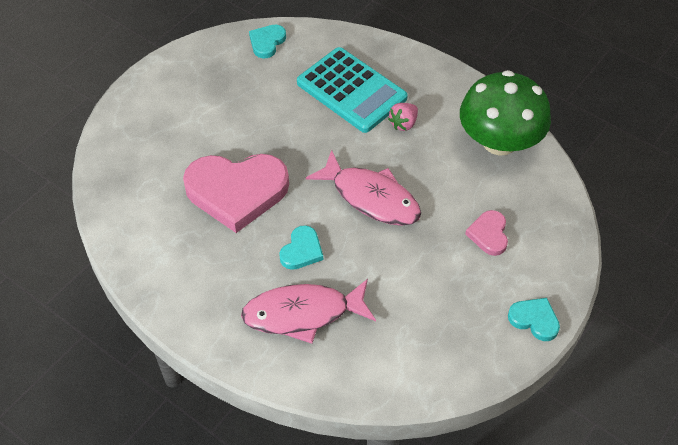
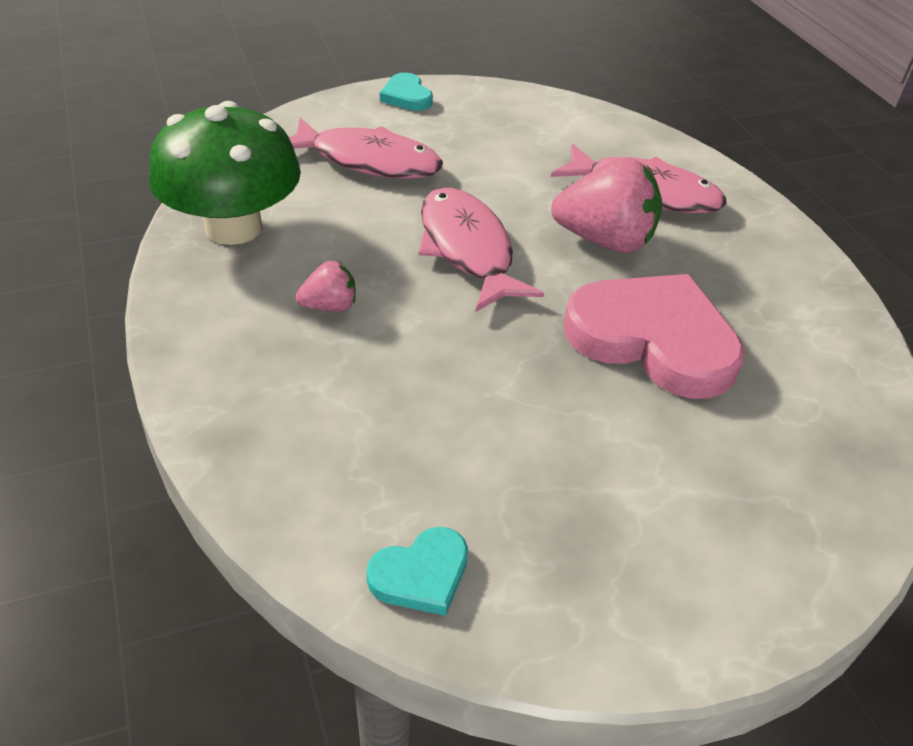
camera: 150 degrees left, 10 degrees down
turquoise heart [279,225,323,270] -> pink strawberry [551,158,662,253]
turquoise calculator [297,47,408,133] -> none
pink heart [465,210,508,256] -> pink fish [289,118,443,179]

